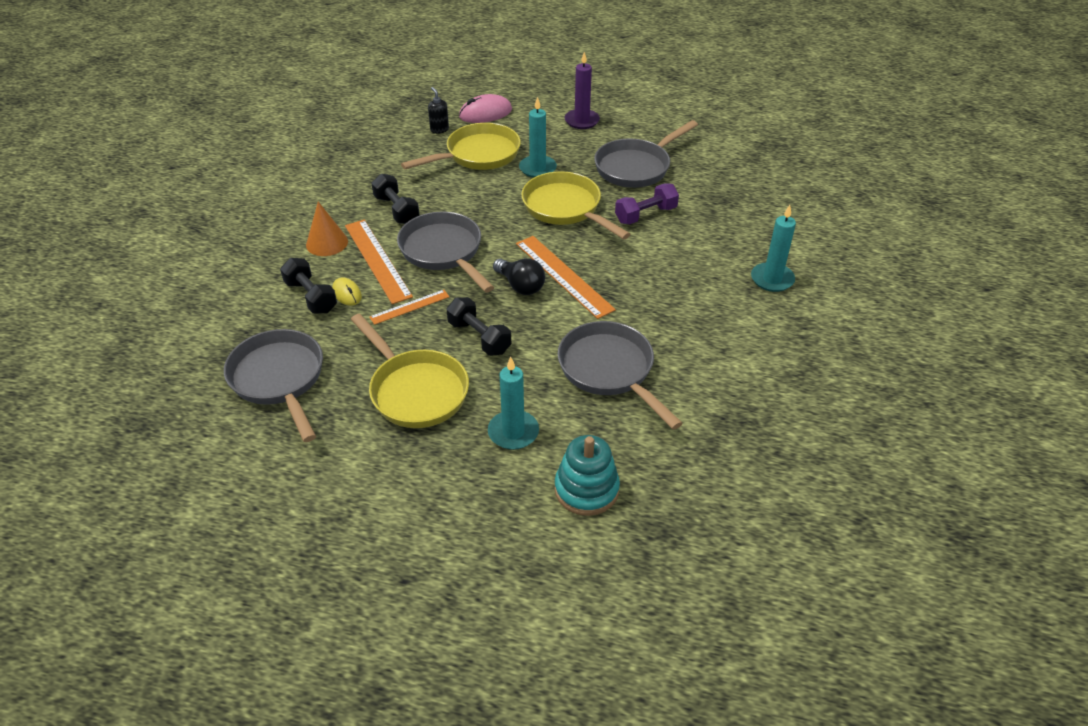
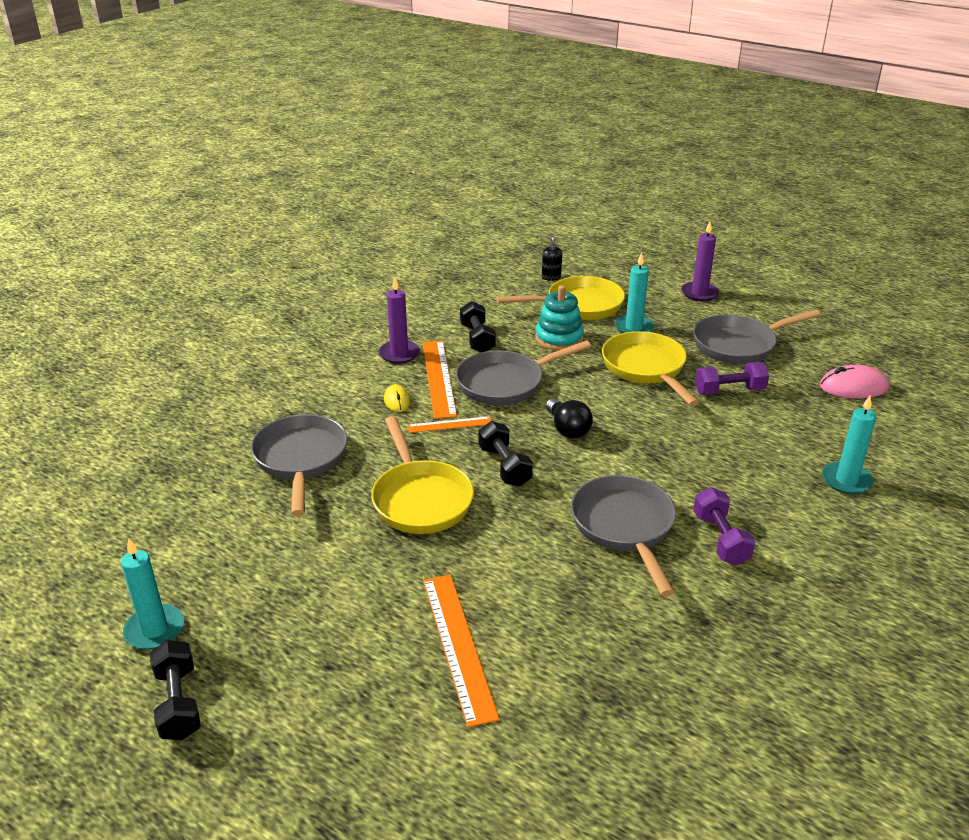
camera: 20 degrees right, 10 degrees down
black dumbbell [280,258,337,314] -> black dumbbell moved to [150,640,201,740]
orange cone [306,202,348,256] -> purple candle [379,277,420,364]
grey pan [397,212,494,292] -> grey pan turned 105 degrees counterclockwise [456,341,591,405]
pink mouse [459,94,512,123] -> pink mouse moved to [820,365,889,398]
turquoise candle [488,357,539,450] -> turquoise candle moved to [121,538,184,650]
orange ruler [516,236,616,319] -> orange ruler moved to [423,575,500,727]
turquoise stacking toy [554,435,620,516] -> turquoise stacking toy moved to [535,285,584,351]
none -> purple dumbbell [693,487,756,565]

